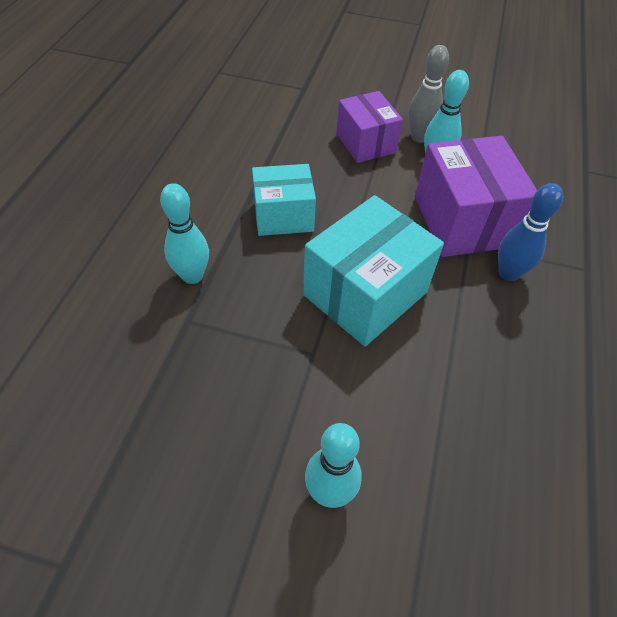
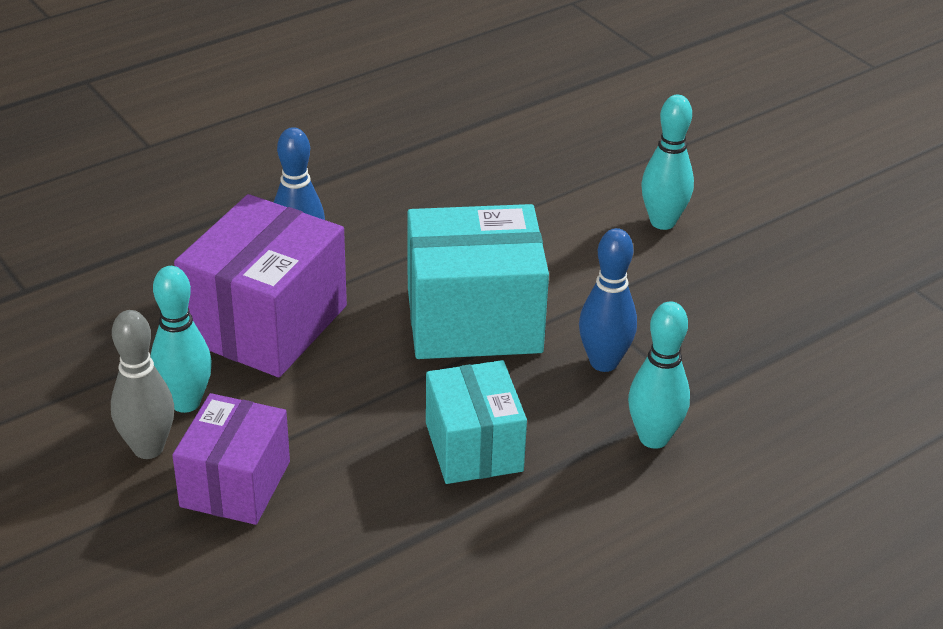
camera: 140 degrees left, 15 degrees down
turquoise box [252,164,316,236] -> turquoise box turned 45 degrees clockwise [426,360,527,484]
none -> blue bowling pin [579,228,637,372]

